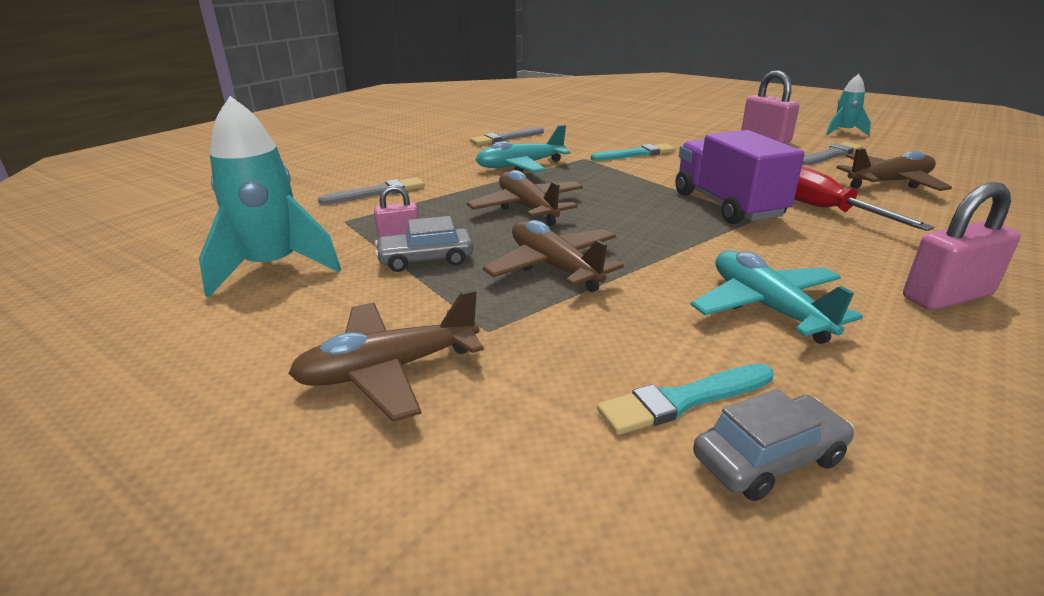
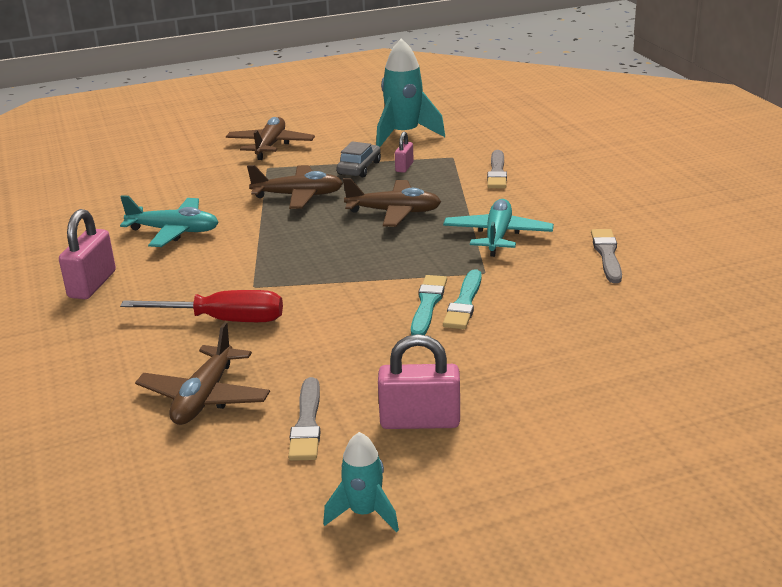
camera: 125 degrees right, 0 degrees up
turquoise brush [597,363,774,435] -> turquoise brush moved to [411,275,447,335]
purple truck [676,130,805,224] -> none
grey car [693,389,854,501] -> none

